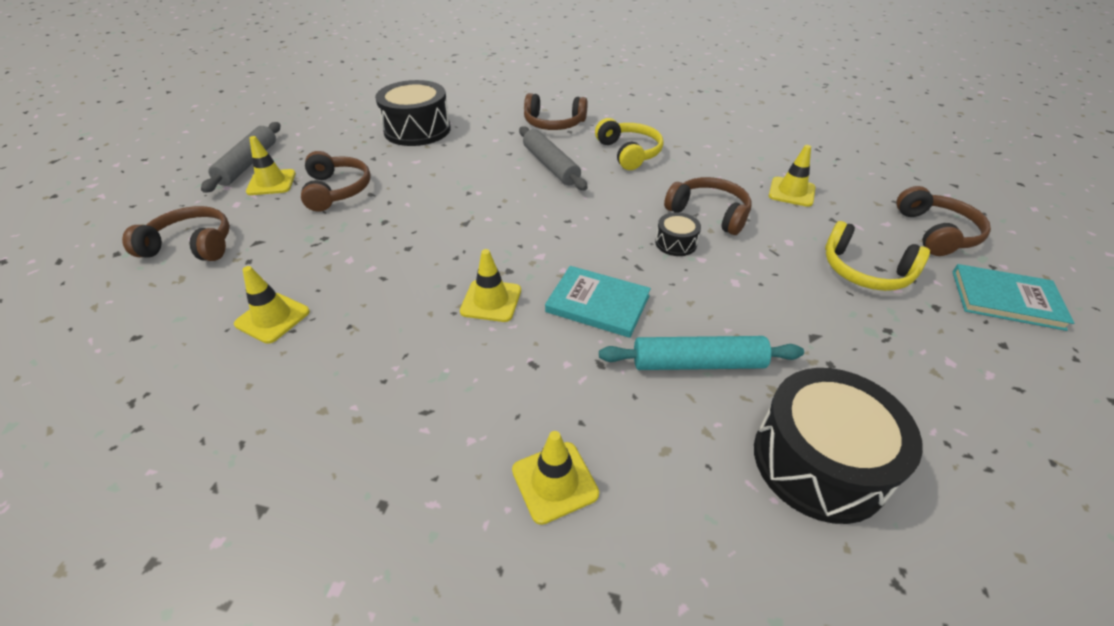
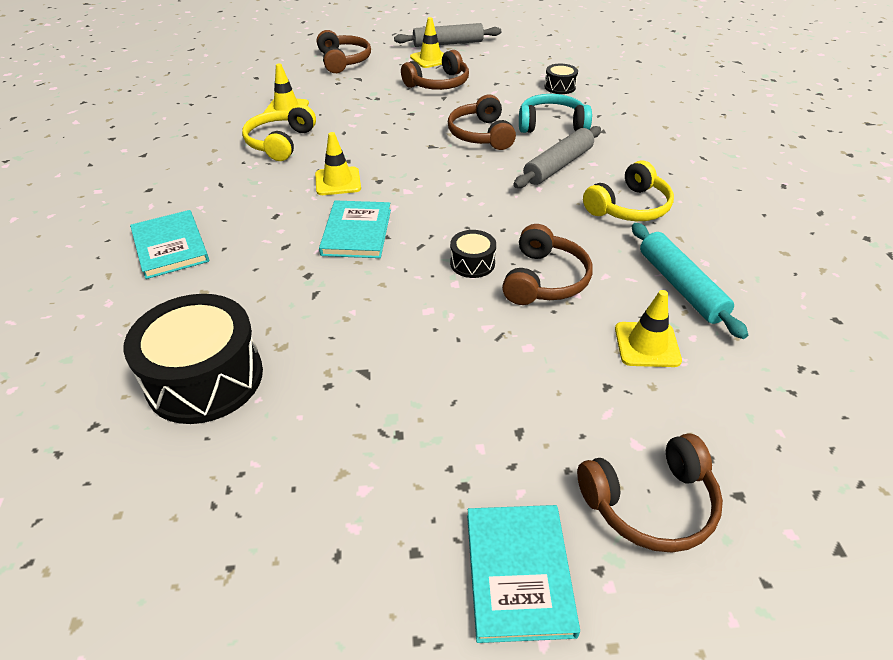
camera: 70 degrees right, 0 degrees up
black drum [375,80,451,146] -> black drum [544,64,578,94], size x0.48
yellow traffic cone [512,431,599,525] -> turquoise book [130,210,209,279]
brown headphones [524,93,587,130] -> brown headphones moved to [448,95,516,150]
turquoise rolling pin [599,336,804,370] -> turquoise rolling pin moved to [632,223,748,339]
yellow headphones [825,221,930,291] -> yellow headphones moved to [242,104,316,161]
none -> turquoise headphones [519,94,592,133]

